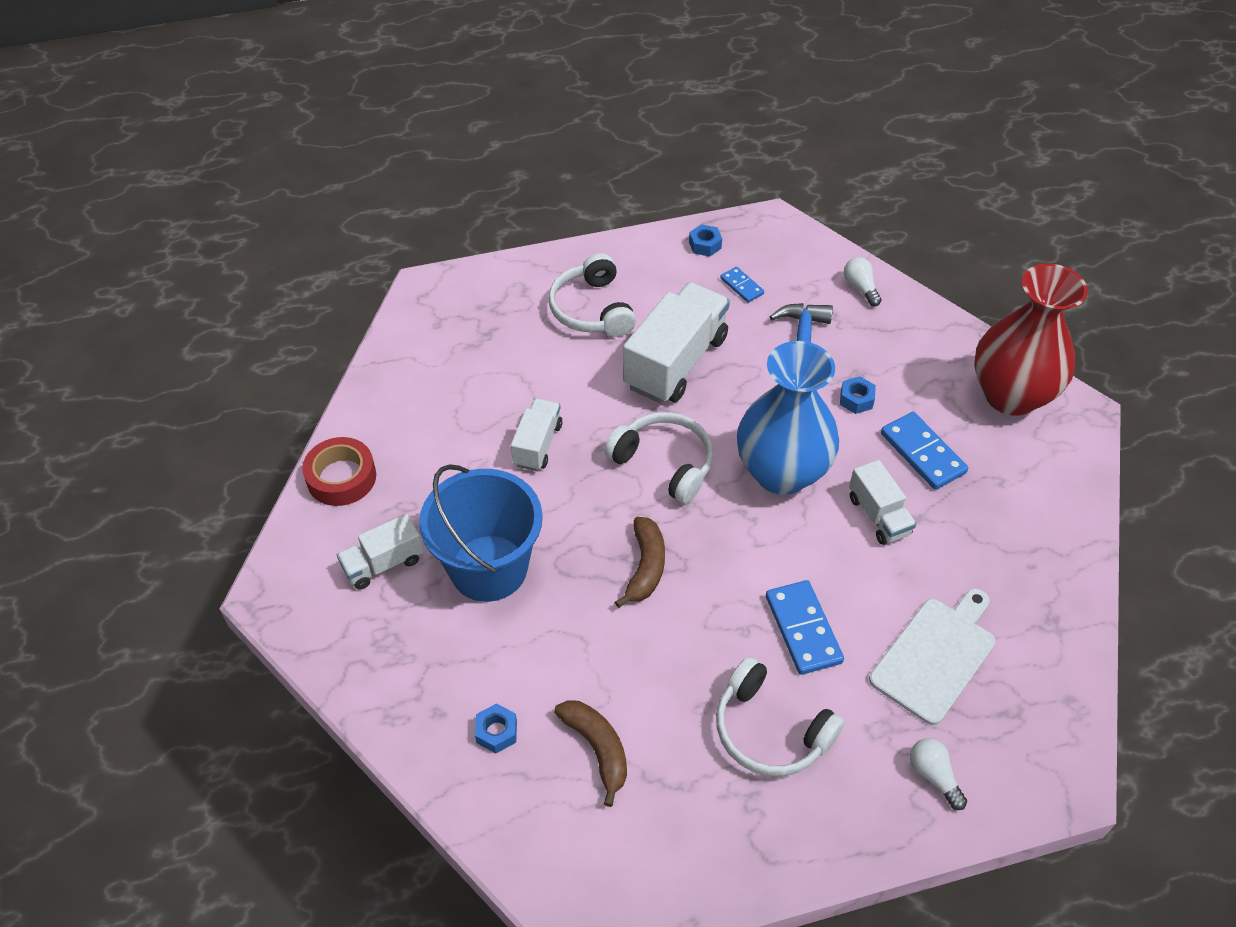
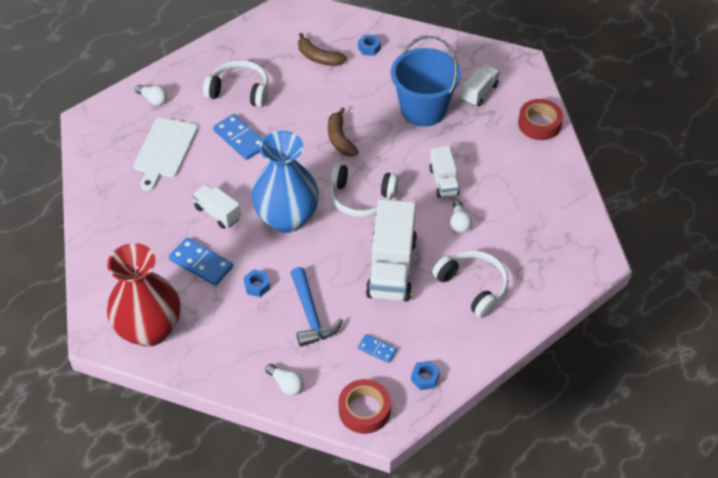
camera: 155 degrees right, 0 degrees up
none -> red tape [339,379,391,434]
none -> white light bulb [450,200,472,233]

